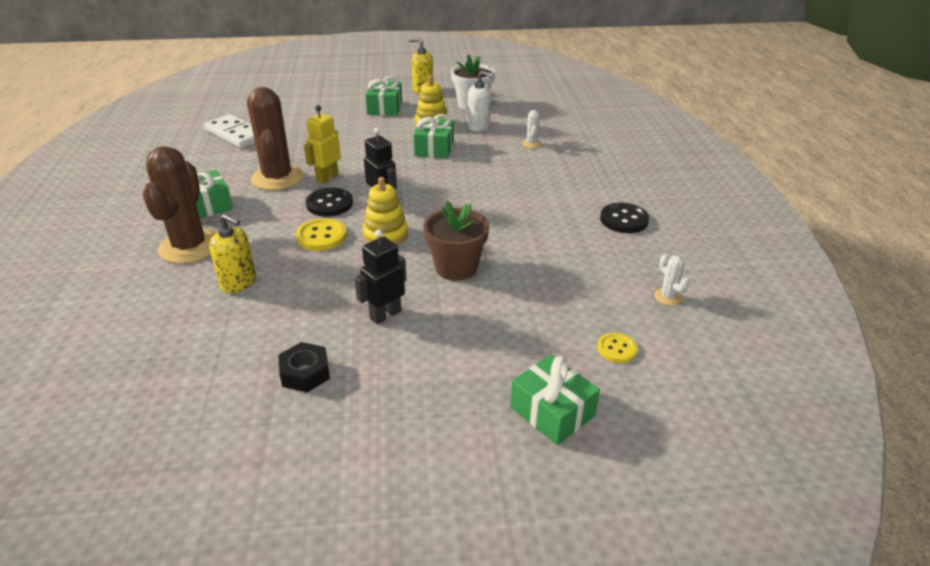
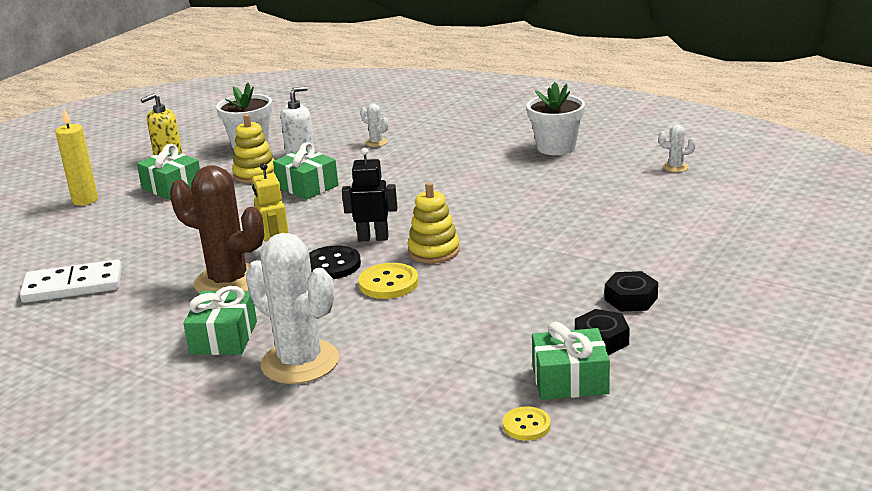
camera: 50 degrees left, 10 degrees down
brown cactus [143,146,215,264] -> white cactus [245,233,339,384]
yellow soap dispenser [209,214,256,293] -> none
black robot [355,229,407,324] -> none
brown flower pot [423,201,489,281] -> none
green gift [510,355,600,445] -> green gift moved to [532,321,610,400]
yellow button [597,333,638,363] -> yellow button moved to [503,406,551,441]
black button [600,203,649,233] -> white flower pot [526,82,585,155]
none -> yellow candle [55,109,98,206]
none -> black nut [605,271,658,312]

